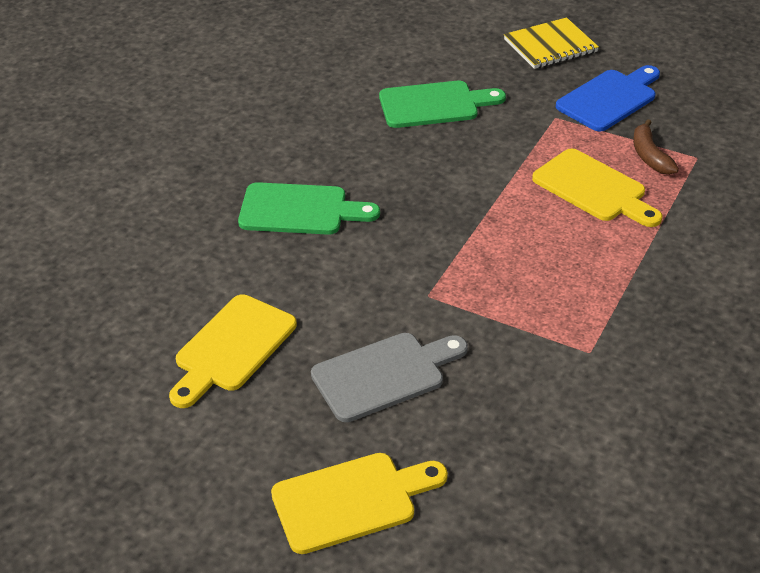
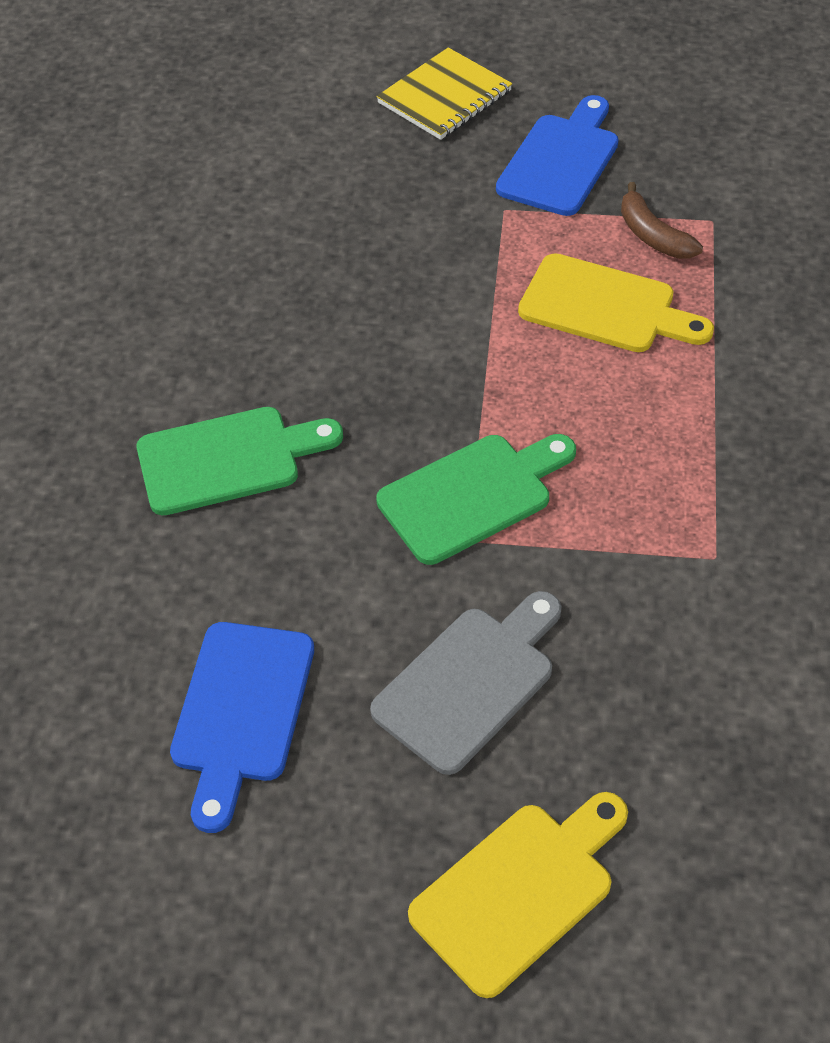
camera: 20 degrees left, 10 degrees up
yellow cutting board [169,294,297,408] -> blue cutting board [170,622,314,833]
green cutting board [379,81,506,128] -> green cutting board moved to [376,434,576,565]

